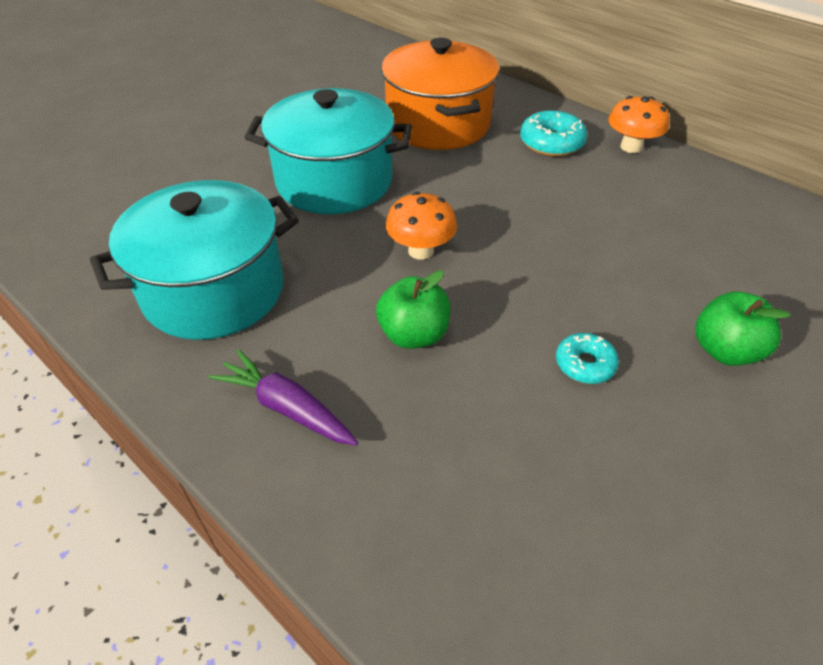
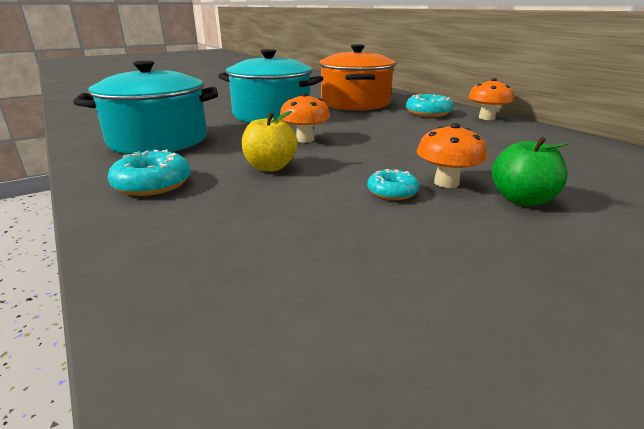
camera: 15 degrees right, 20 degrees down
purple carrot [209,349,358,445] -> turquoise donut [108,149,191,196]
green apple [376,270,450,349] -> yellow apple [241,111,297,172]
none -> orange mushroom [417,123,487,188]

